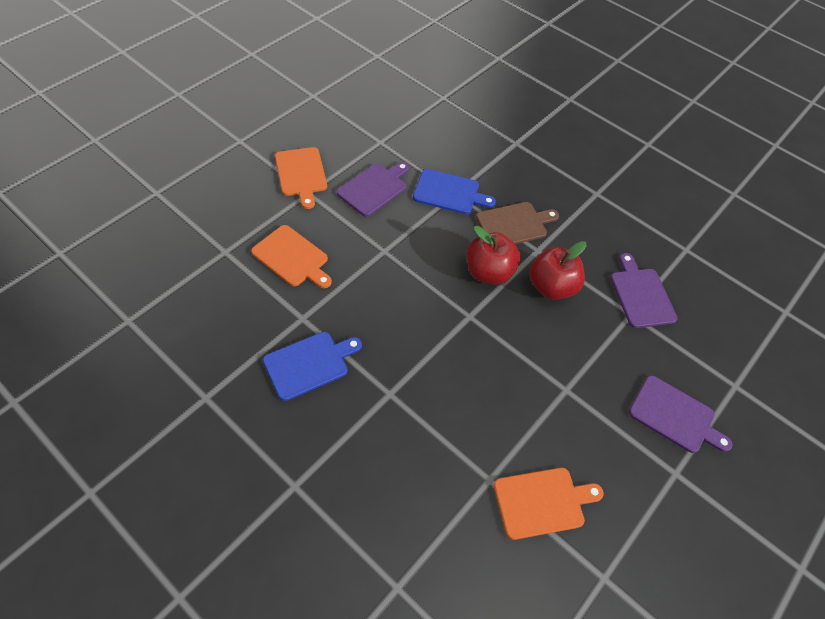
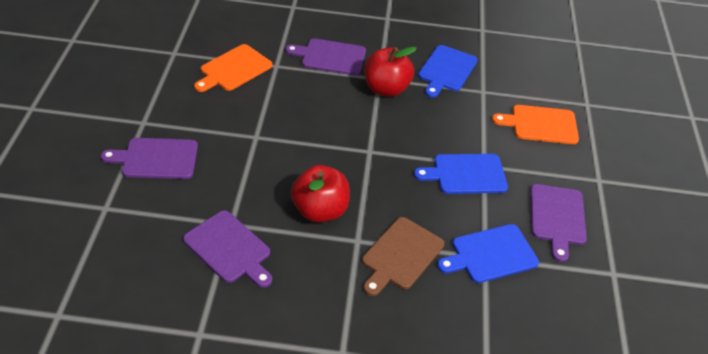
camera: 145 degrees right, 10 degrees down
orange cutting board [275,147,327,209] -> none
red apple [467,226,520,285] -> red apple moved to [364,47,417,97]
none -> purple cutting board [285,38,366,75]
none -> blue cutting board [414,154,508,194]

